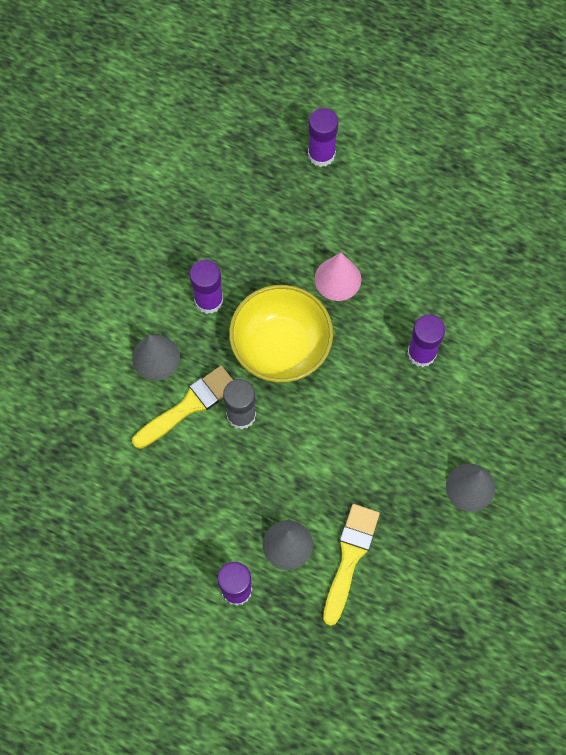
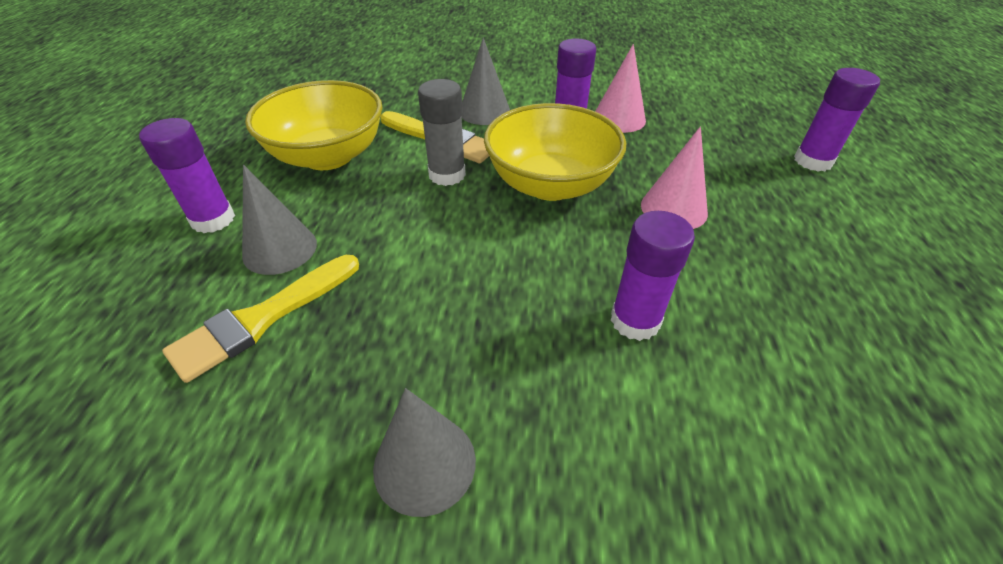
camera: 70 degrees right, 25 degrees down
yellow brush [323,504,380,626] -> yellow brush turned 135 degrees clockwise [162,255,359,383]
none -> yellow bowl [245,80,383,170]
none -> pink cone [595,44,646,133]

